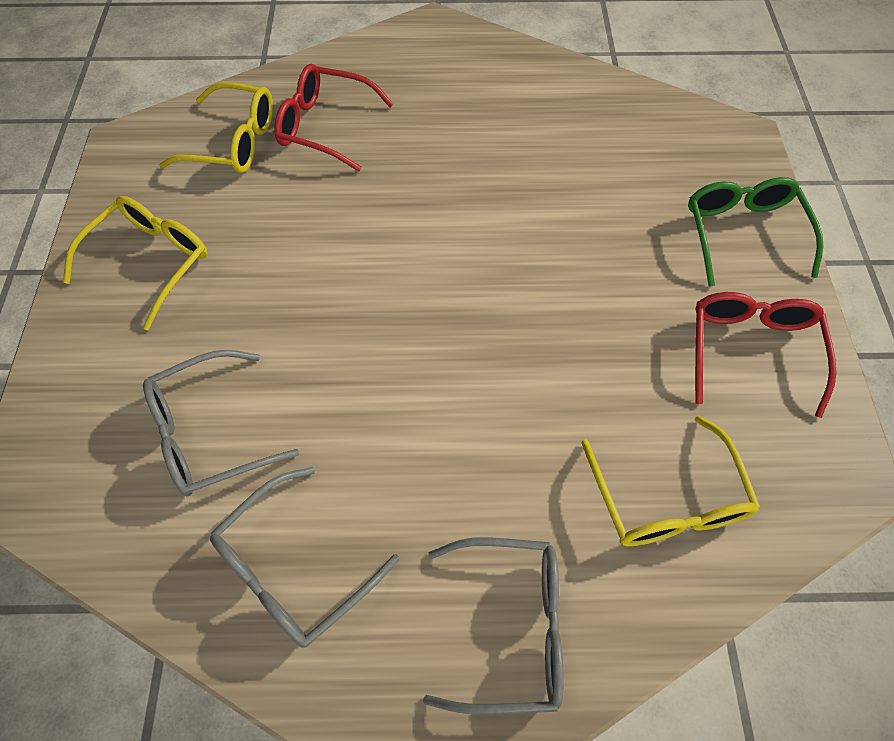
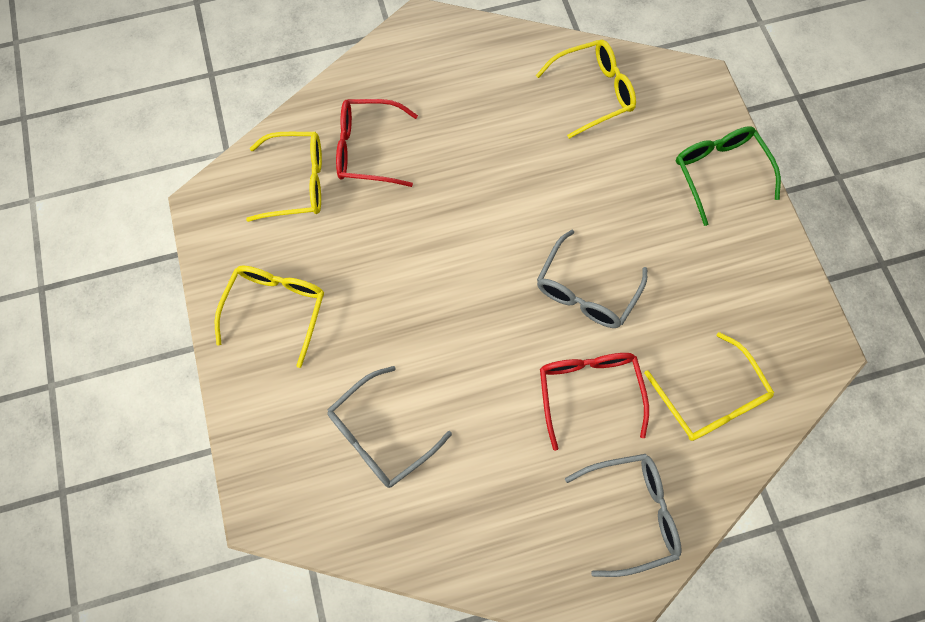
camera: 15 degrees left, 10 degrees up
grey glasses [210,467,399,648] -> grey glasses moved to [537,230,647,328]
red glasses [695,292,837,418] -> red glasses moved to [540,353,649,451]
none -> yellow glasses [536,40,636,139]

